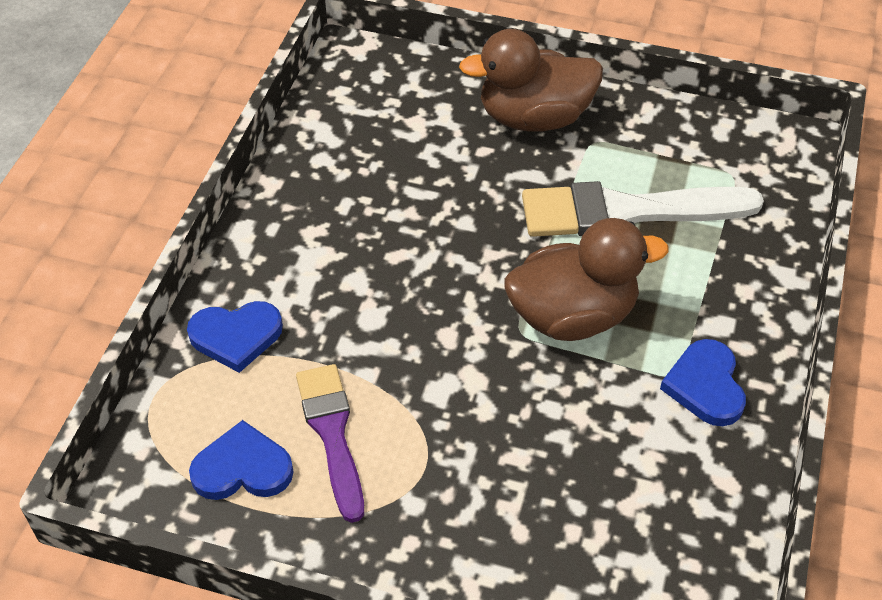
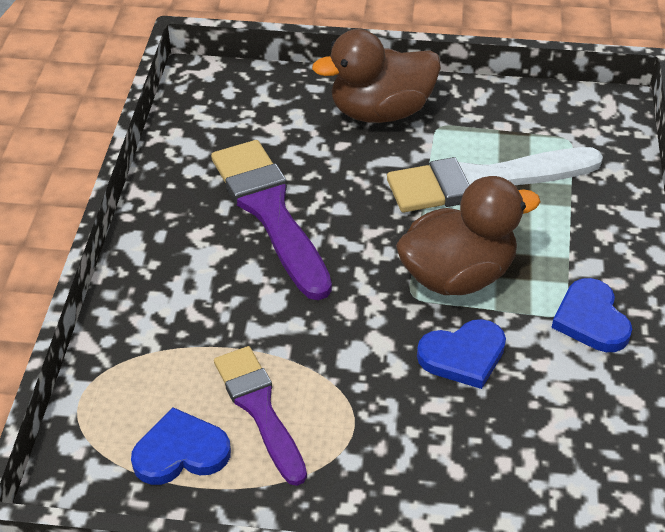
camera: 10 degrees left, 5 degrees down
blue heart [187,301,283,373] -> blue heart moved to [417,319,506,389]
none -> purple brush [211,140,332,300]

